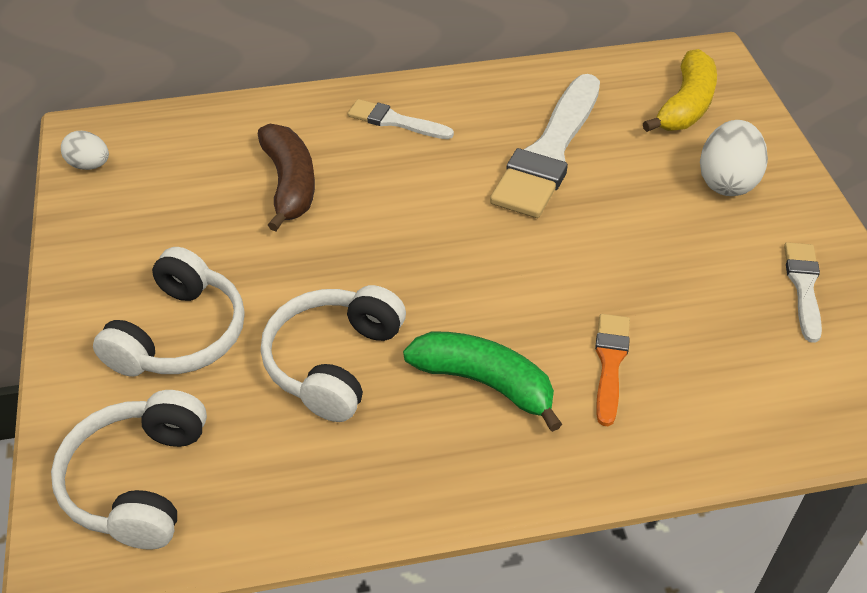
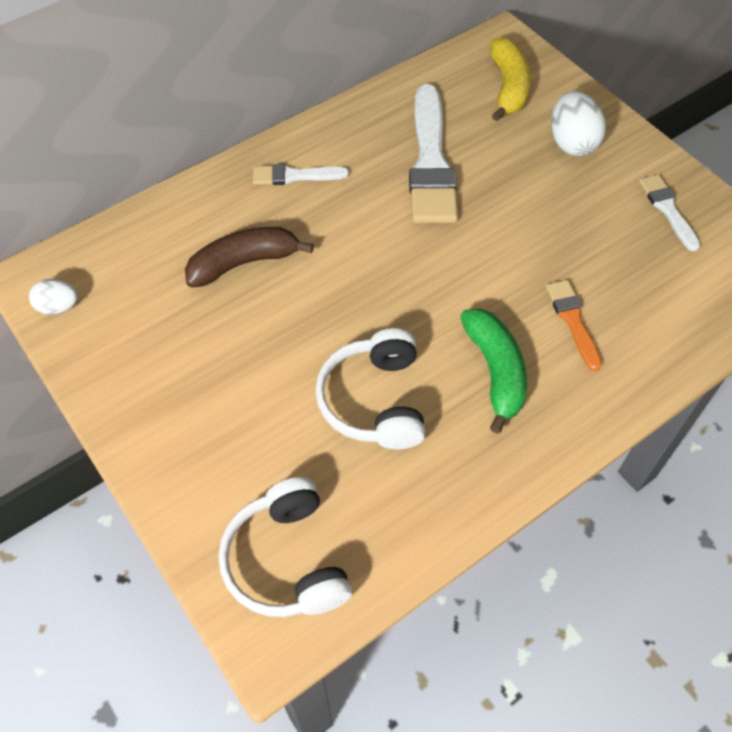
camera: 25 degrees left, 10 degrees up
white headphones [93,247,245,377] -> none
brown banana [258,124,315,231] -> brown banana turned 75 degrees counterclockwise [185,227,314,288]
green banana [403,331,562,432] -> green banana turned 75 degrees clockwise [460,308,527,434]

